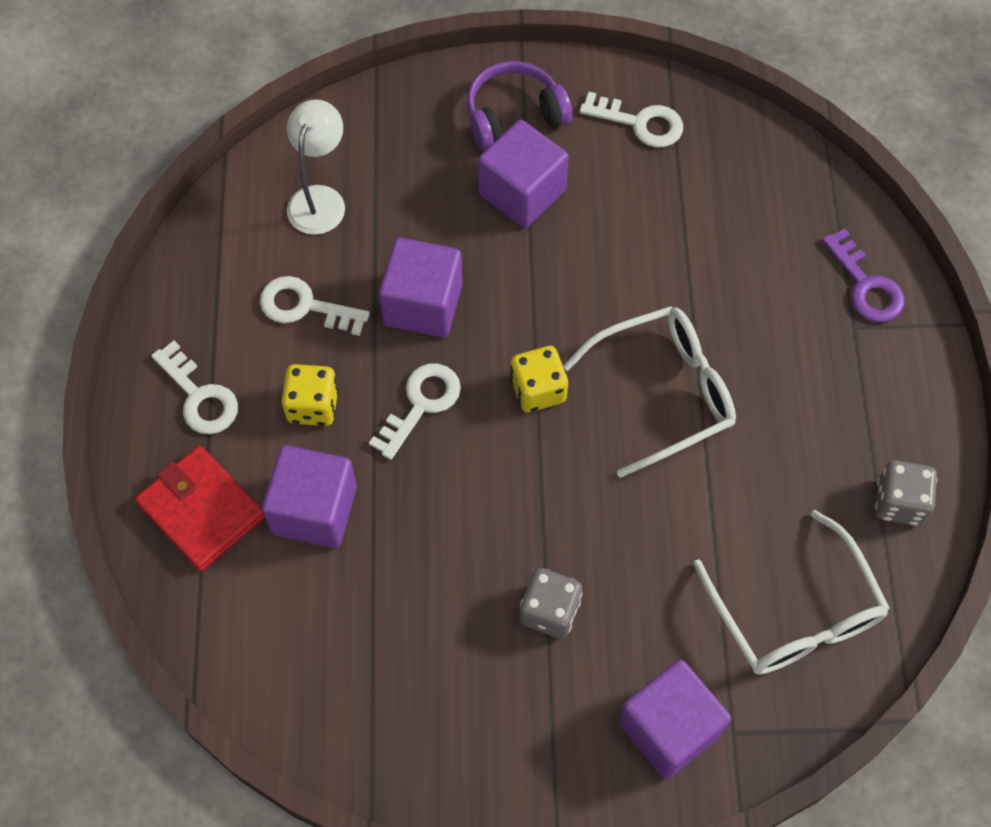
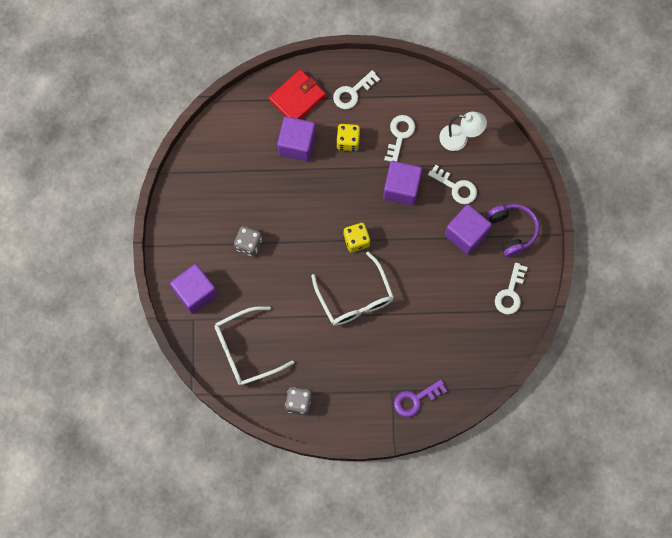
camera: 90 degrees right, 10 degrees up
white key [369,363,461,460] -> white key moved to [428,165,477,204]

